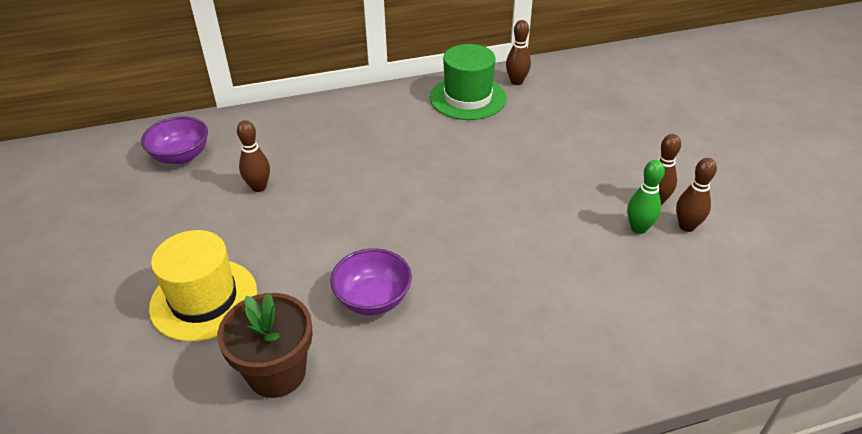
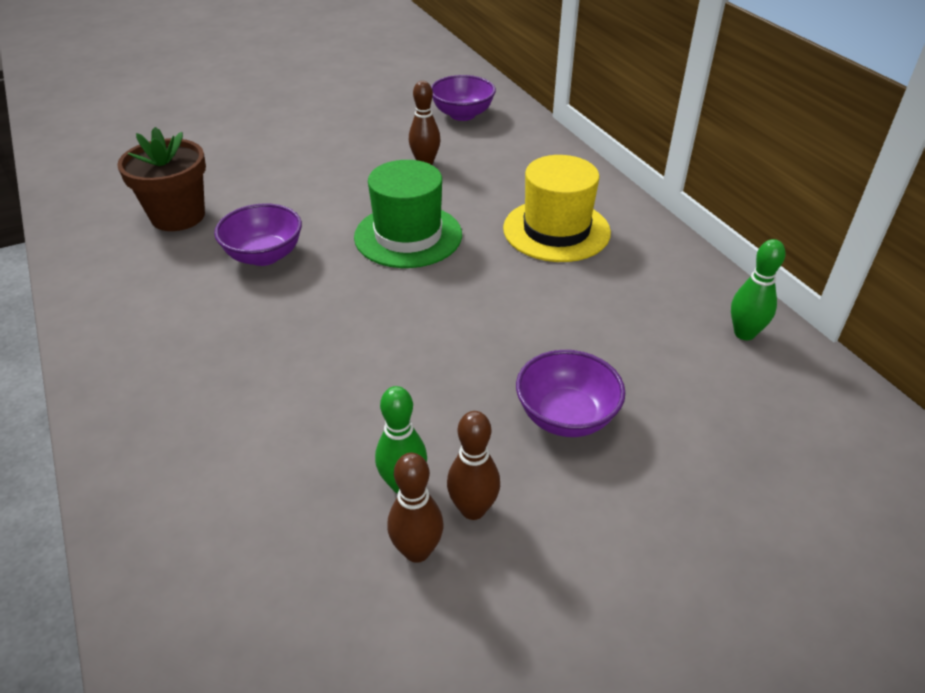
camera: 80 degrees right, 0 degrees up
yellow hat [149,230,257,342] -> yellow hat moved to [503,155,611,262]
green hat [430,44,507,120] -> green hat moved to [354,160,462,268]
brown bowling pin [506,20,531,85] -> green bowling pin [731,239,786,340]
none -> purple bowl [516,350,625,437]

